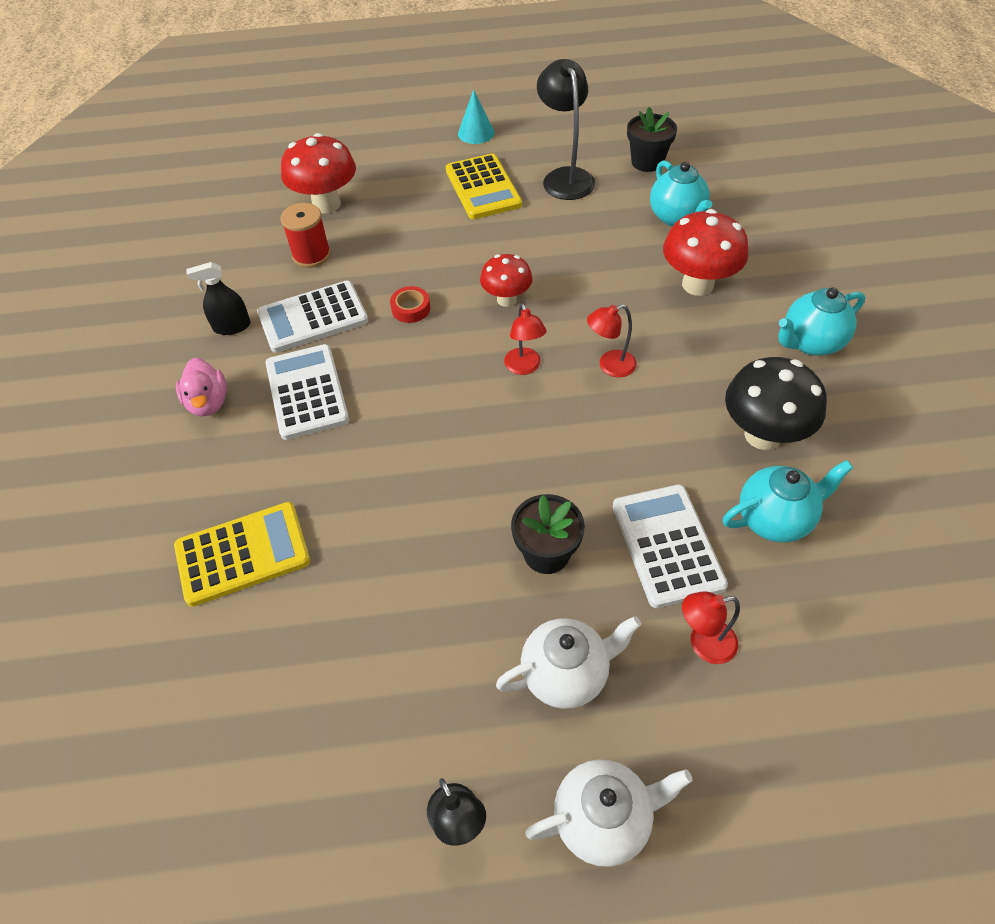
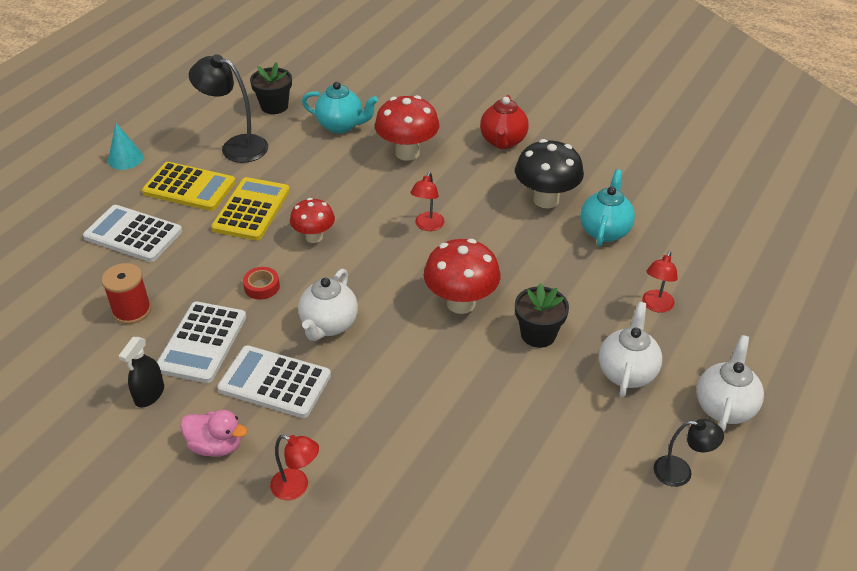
camera: 55 degrees left, 10 degrees down
yellow calculator [174,502,310,607] -> yellow calculator moved to [211,177,290,240]
red mushroom [281,133,356,214] -> red mushroom moved to [424,239,501,314]
red lamp [504,303,547,375] -> red lamp moved to [270,435,319,500]
white calculator [613,485,728,608] -> white calculator moved to [83,205,182,262]
turquoise teapot [778,287,865,356] -> red teapot [480,95,529,149]
none -> white teapot [298,269,358,341]

